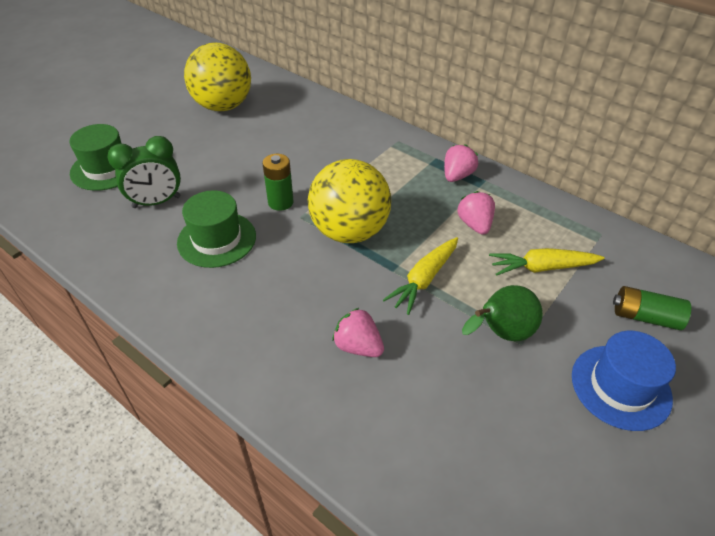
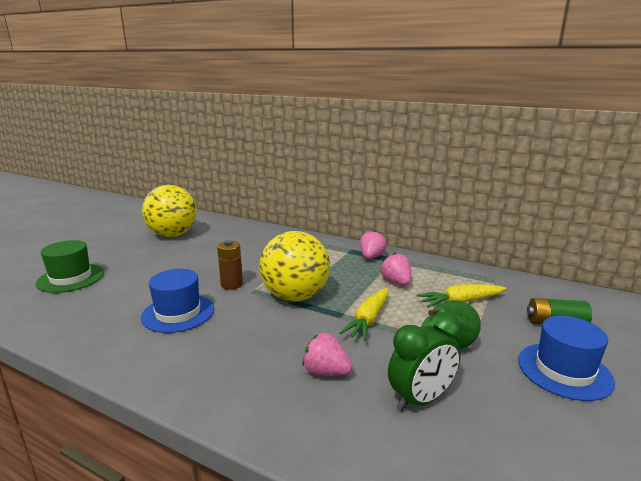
camera: 10 degrees left, 25 degrees down
green clock [107,136,181,208] -> green clock moved to [388,311,461,411]
green hat [177,190,256,268] -> blue hat [141,269,214,333]
green battery [262,154,293,211] -> brown battery [217,240,243,290]

